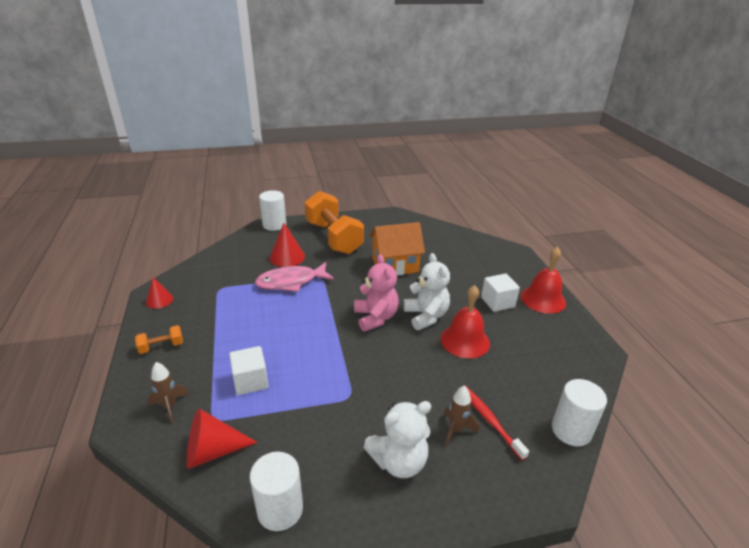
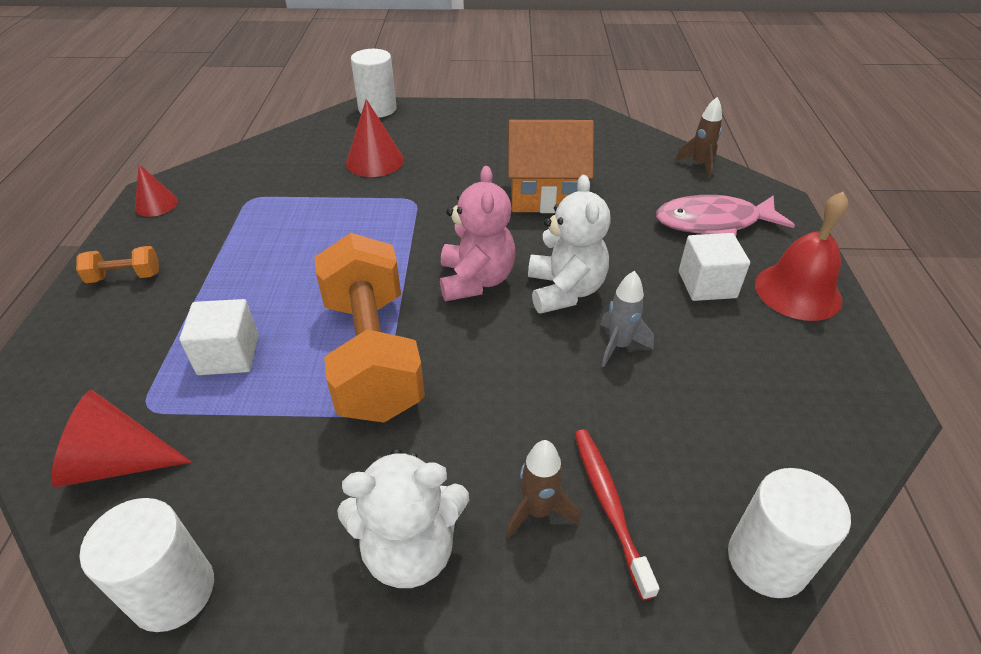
camera: 15 degrees right, 10 degrees up
brown rocket [148,362,189,423] -> brown rocket moved to [675,97,722,178]
pink fish [255,262,334,292] -> pink fish moved to [656,195,795,237]
orange dumbbell [305,191,364,254] -> orange dumbbell moved to [314,233,425,423]
red bell [441,285,490,358] -> grey rocket [600,271,654,367]

